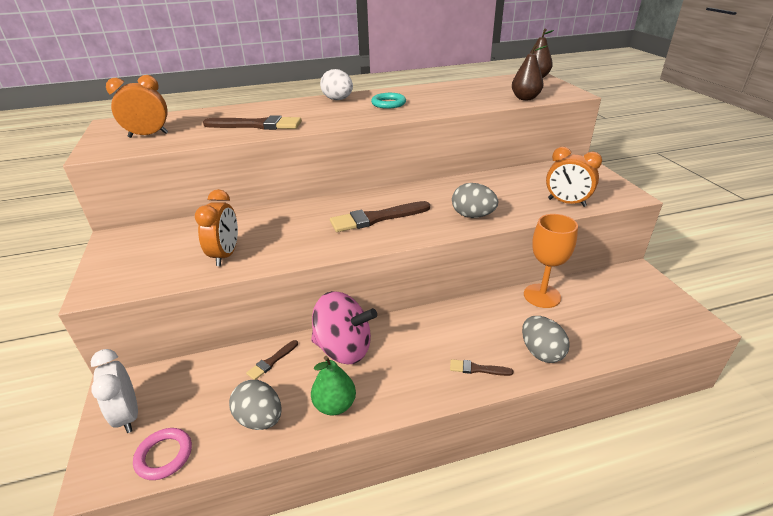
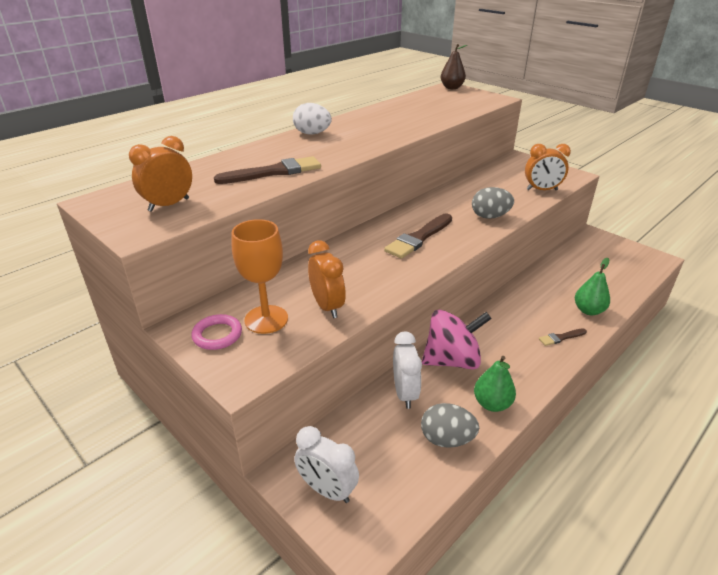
camera: 30 degrees left, 0 degrees up
pink ring [133,428,192,480] -> pink ring moved to [191,314,242,350]
brown brush [246,340,298,380] -> white clock [393,331,422,409]
turquoise ring [371,93,406,109] -> none
brown pear [512,44,547,100] -> none
grey egg [522,316,570,363] -> green pear [575,258,610,315]
orange goblet [524,214,578,308] -> orange goblet moved to [232,219,288,334]

